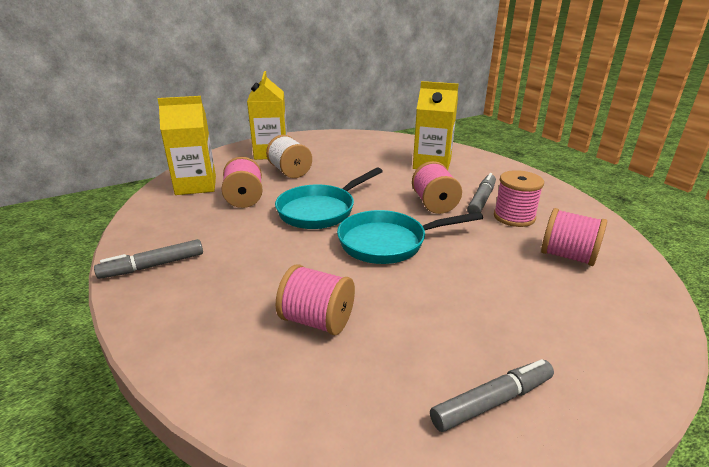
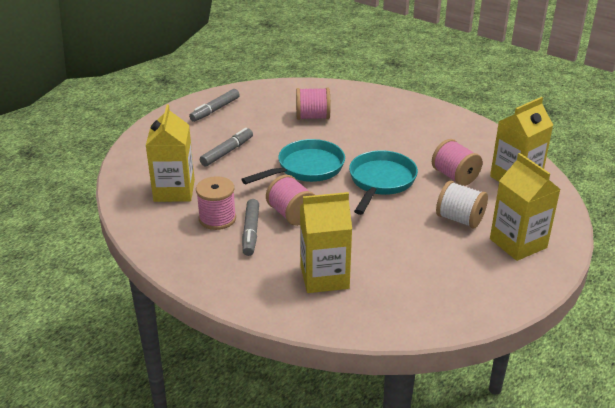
camera: 155 degrees right, 5 degrees up
grey marker [94,239,203,279] -> grey marker moved to [200,128,253,167]
pink spool [541,208,607,266] -> yellow carton [146,104,195,202]

